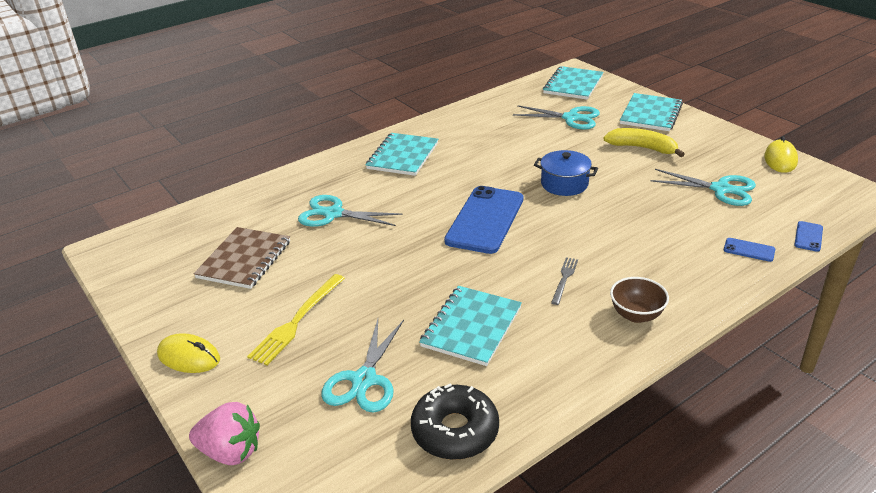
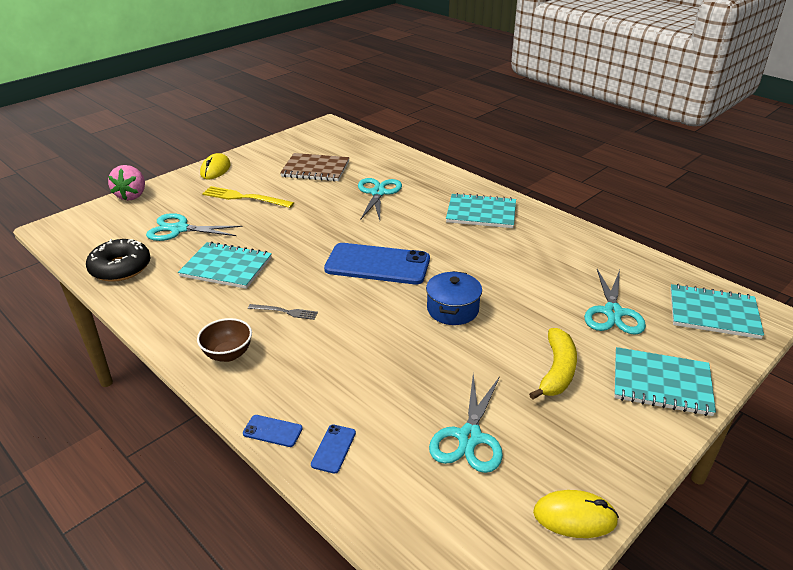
camera: 80 degrees right, 0 degrees up
blue phone [794,221,823,252] -> blue phone moved to [243,415,303,447]

